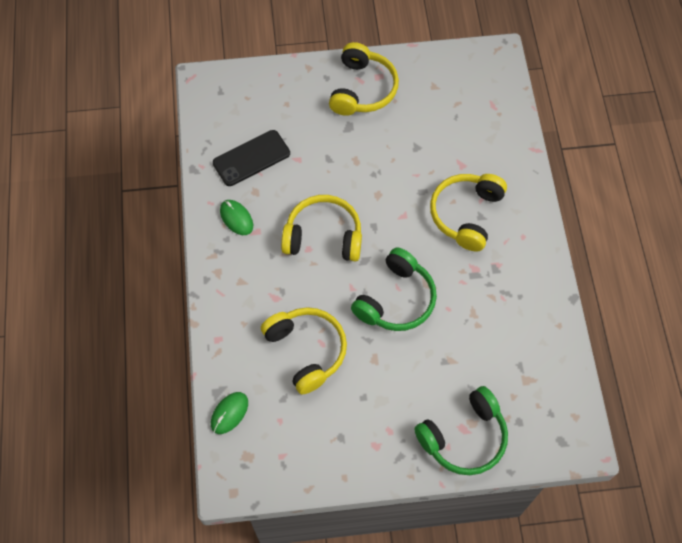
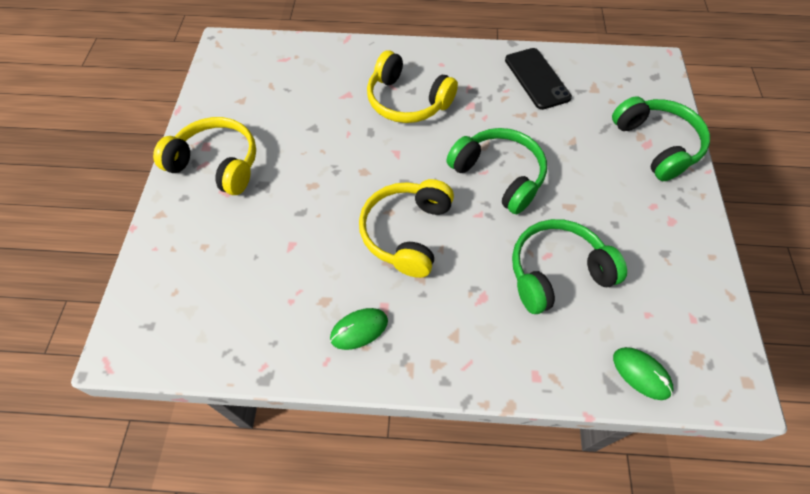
camera: 80 degrees left, 5 degrees down
black phone [213,130,290,186] -> black phone moved to [505,48,572,110]
yellow headphones [261,307,347,395] -> green headphones [512,219,627,314]

